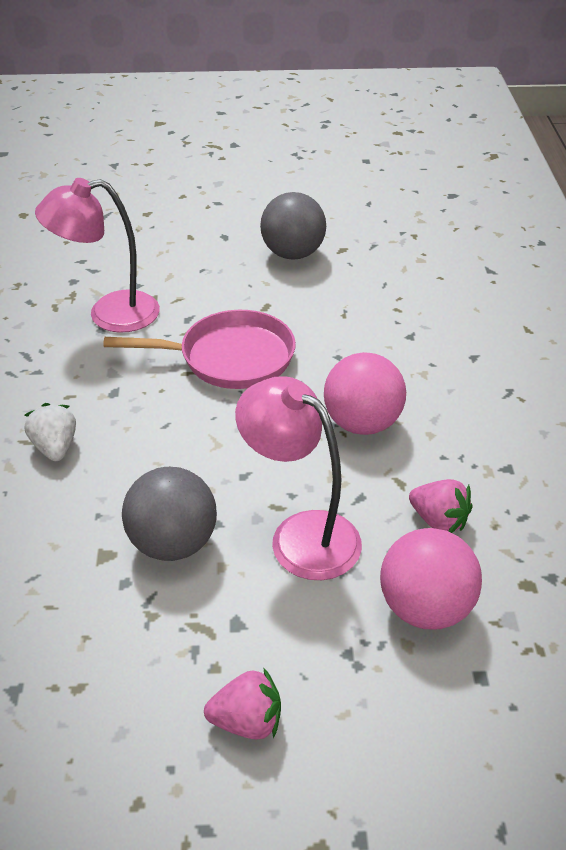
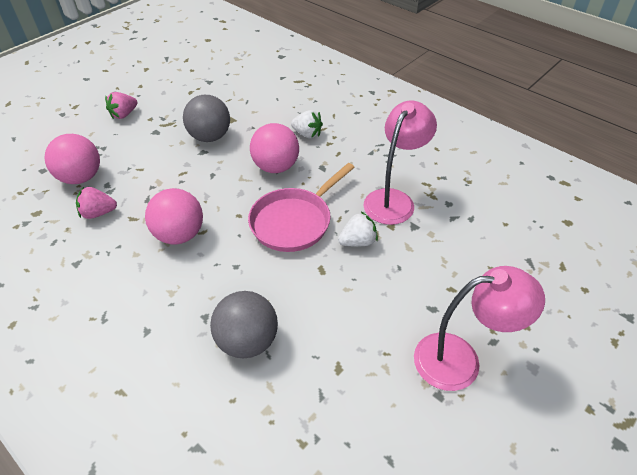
camera: 135 degrees right, 5 degrees up
pink lamp [235,376,362,580] -> pink lamp moved to [414,266,545,391]
grey ball [260,192,326,260] -> grey ball moved to [210,291,278,358]
none -> pink ball [250,123,299,173]
none -> white strawberry [338,212,378,247]

